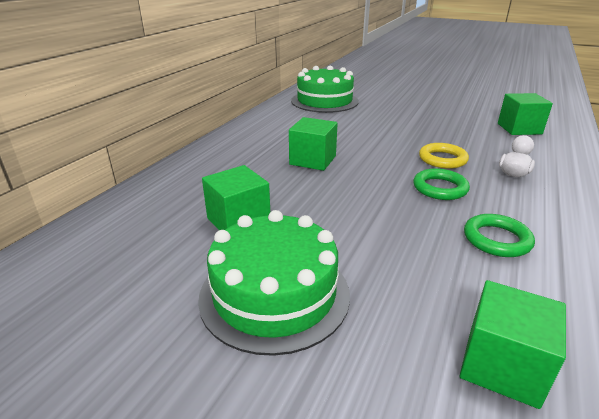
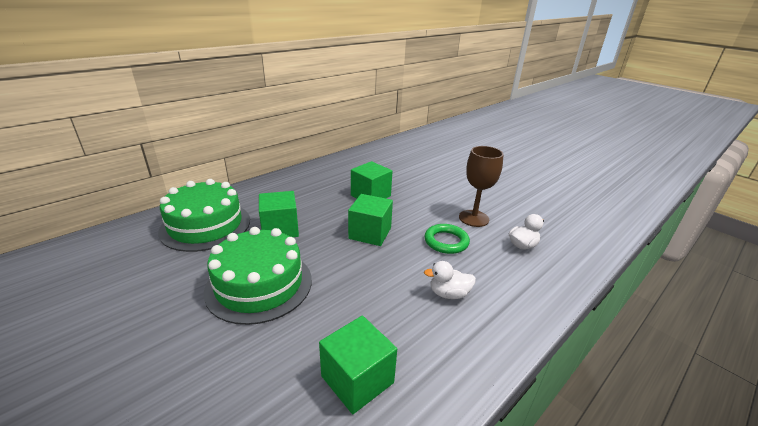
camera: 20 degrees right, 0 degrees up
green cake [291,66,359,113] -> green cake moved to [158,179,250,252]
yellow ring [419,143,469,169] -> brown goblet [459,146,504,227]
green ring [464,214,535,257] -> white duck [424,261,476,299]
green cube [498,93,553,135] -> green cube moved to [348,194,393,246]

